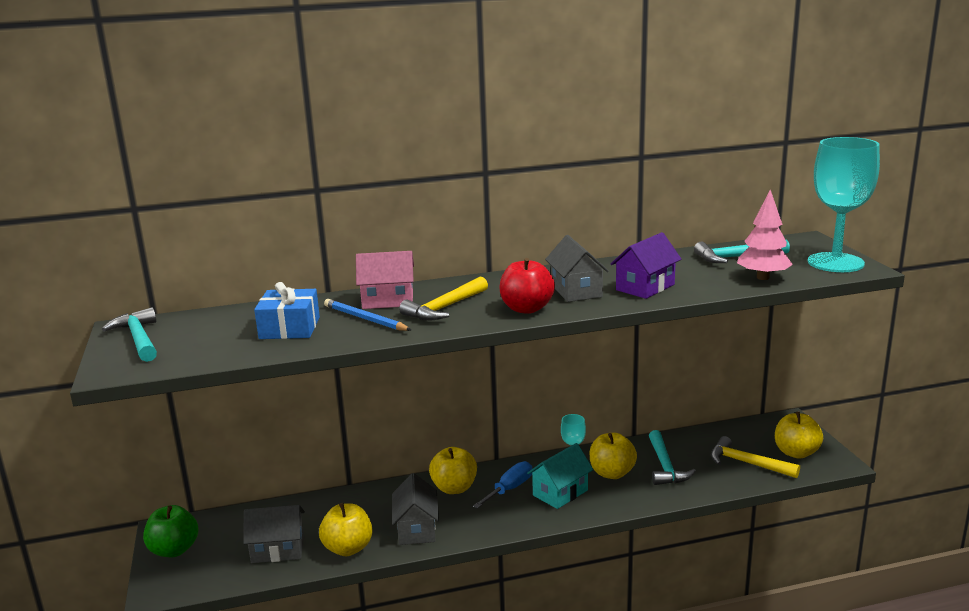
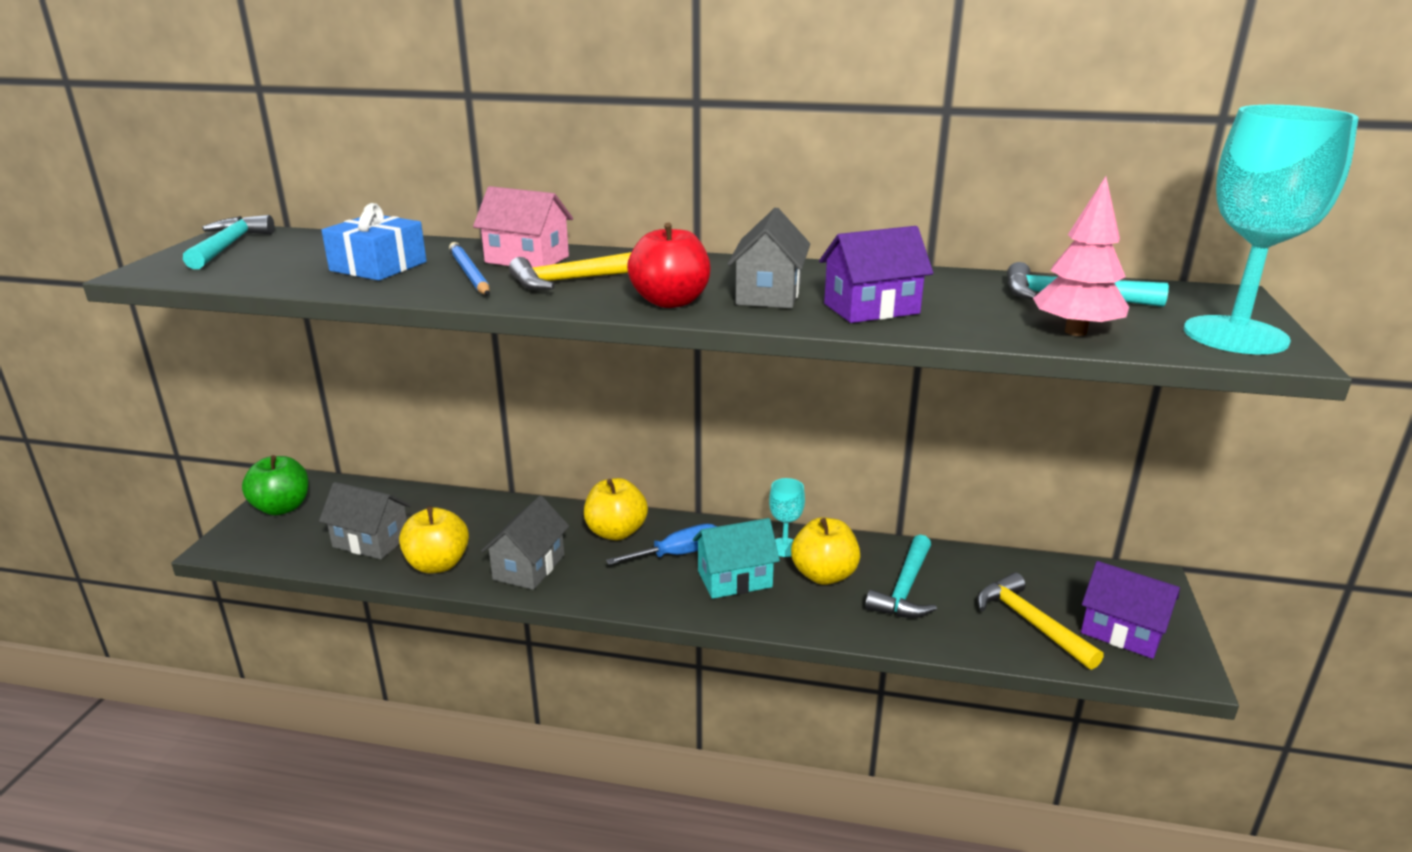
camera: 25 degrees right, 5 degrees up
yellow apple [775,411,823,459] -> purple house [1081,561,1180,659]

